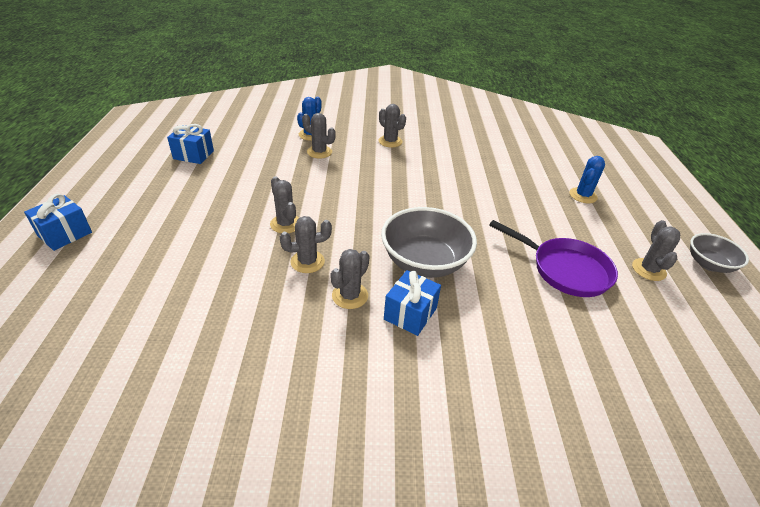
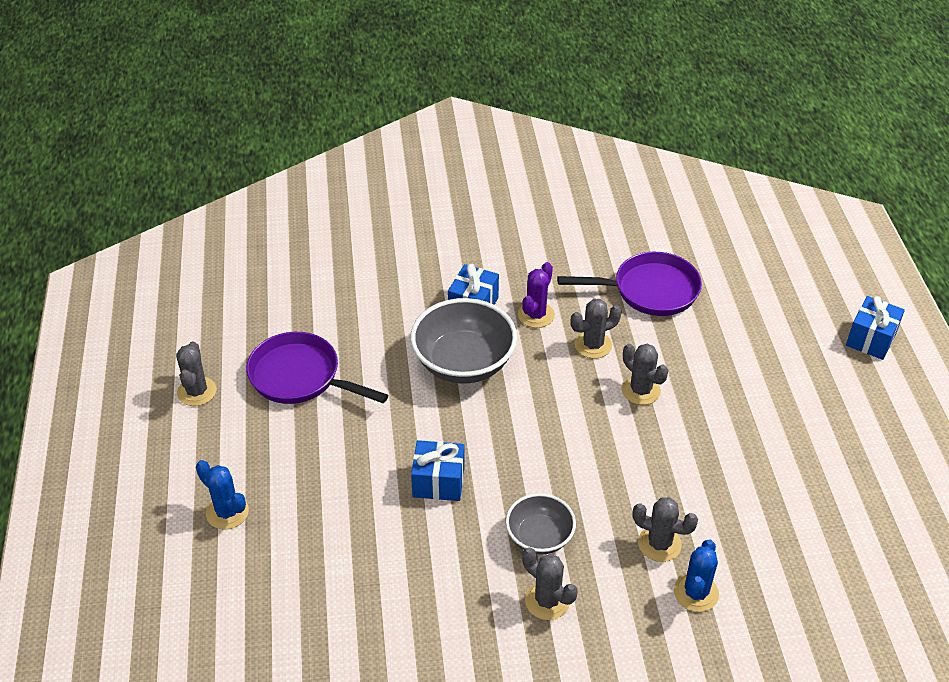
camera: 175 degrees right, 5 degrees up
blue gift [167,124,214,164] -> blue gift moved to [411,440,465,501]
grey cactus [331,249,369,309] -> purple cactus [518,262,555,328]
blue cactus [569,156,605,203] -> blue cactus turned 75 degrees counterclockwise [196,460,249,530]
grey bowl [690,233,749,273] -> grey bowl moved to [506,493,576,555]
none -> purple pan [557,252,702,316]

